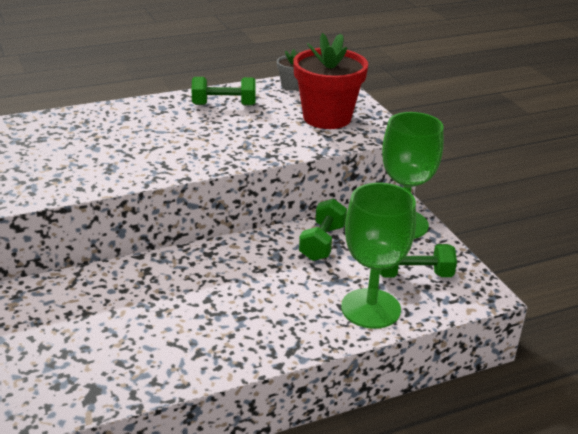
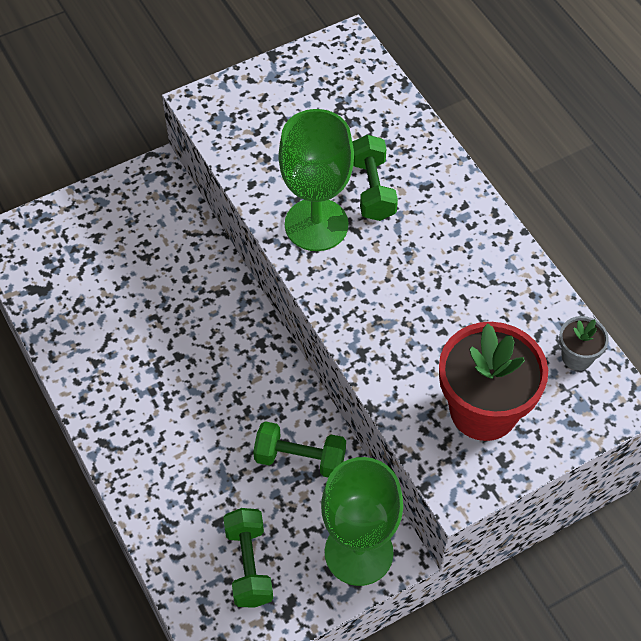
camera: 85 degrees right, 25 degrees up
green dumbbell [191,77,256,106] -> green dumbbell moved to [352,135,398,221]
green goblet [341,183,416,329] -> green goblet moved to [278,109,354,251]

